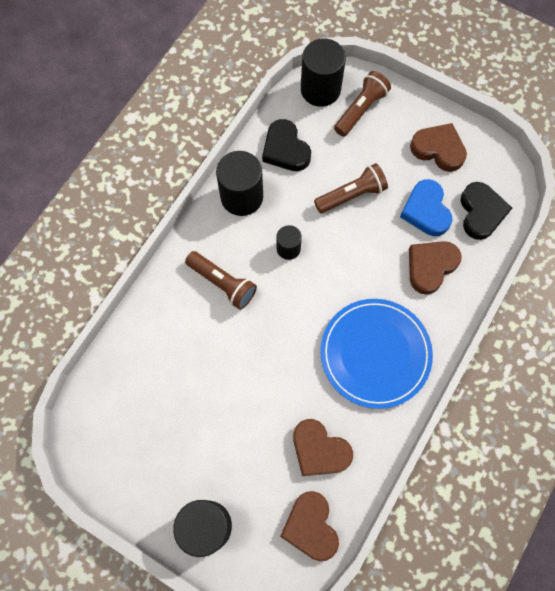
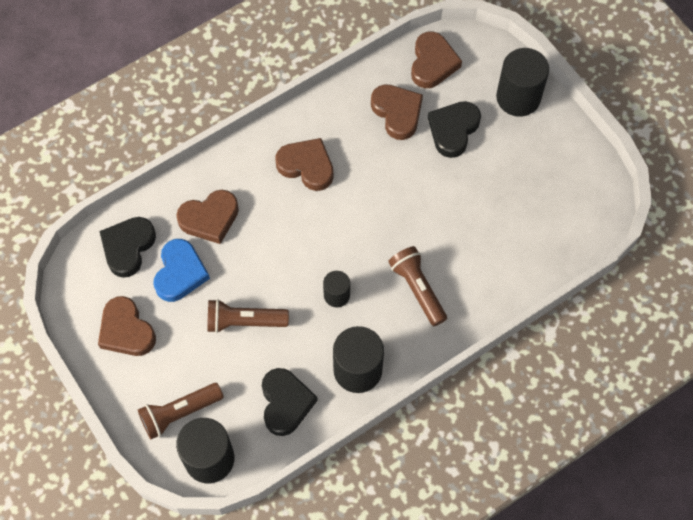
camera: 155 degrees left, 5 degrees down
blue plate [320,299,433,409] -> brown heart [275,138,334,191]
none -> black heart [428,101,481,158]

